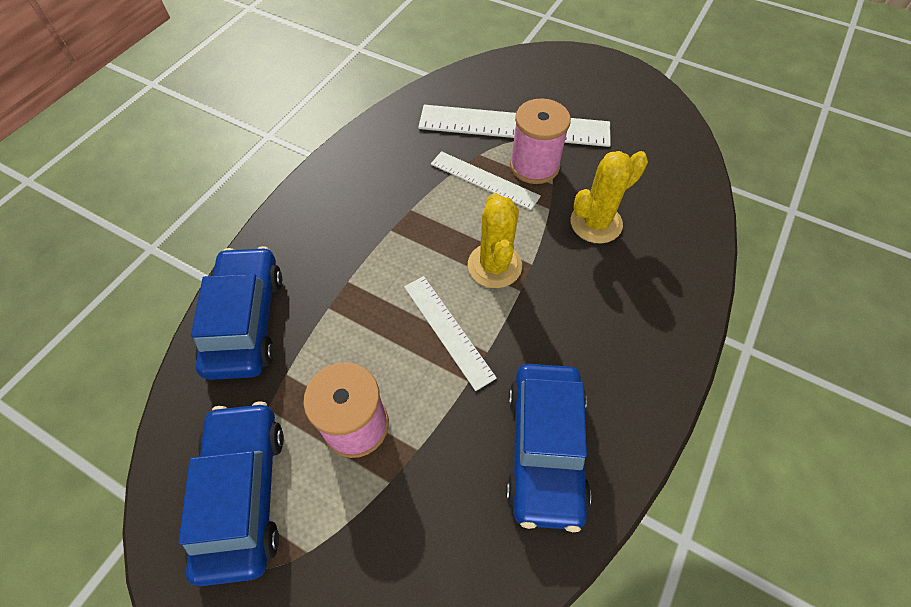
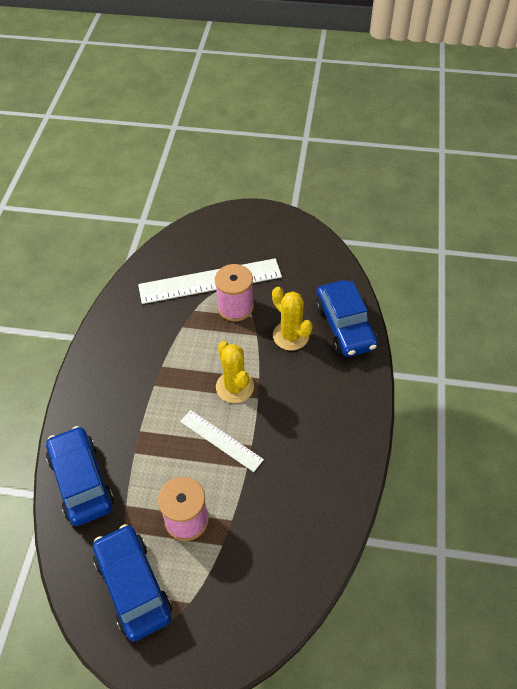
camera: 20 degrees left, 5 degrees down
white ruler [431,151,541,210] -> none
blue car [506,364,591,532] -> blue car moved to [316,280,378,357]
yellow cactus [570,151,648,244] -> yellow cactus turned 75 degrees counterclockwise [272,287,313,351]

